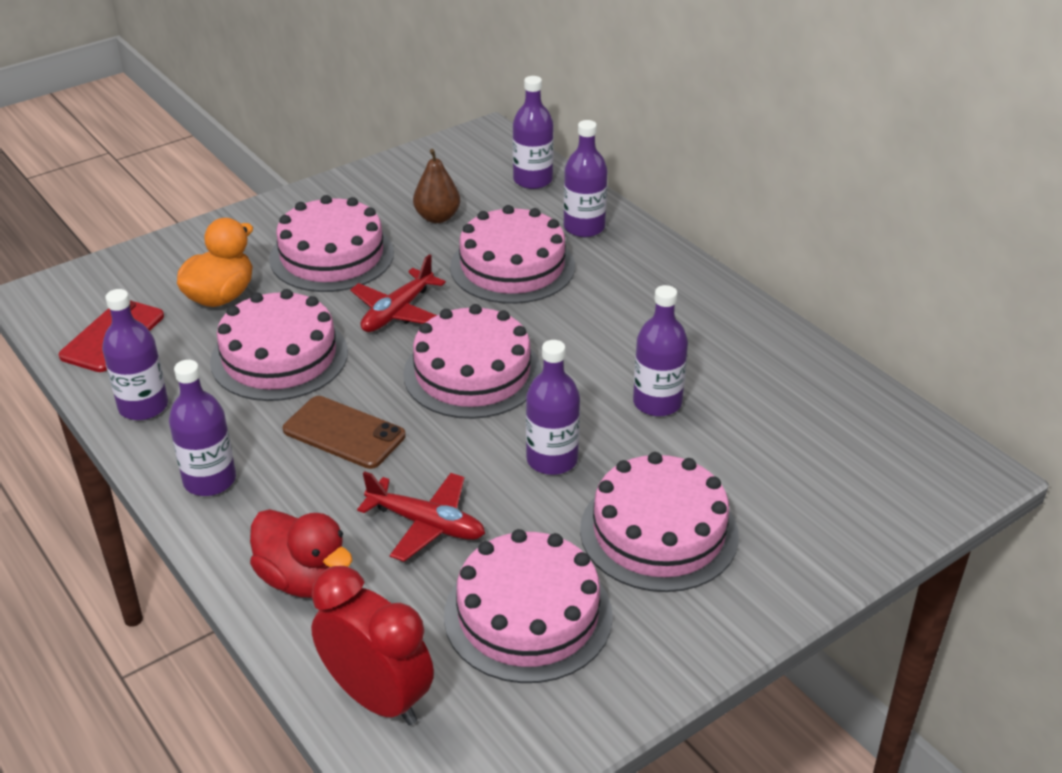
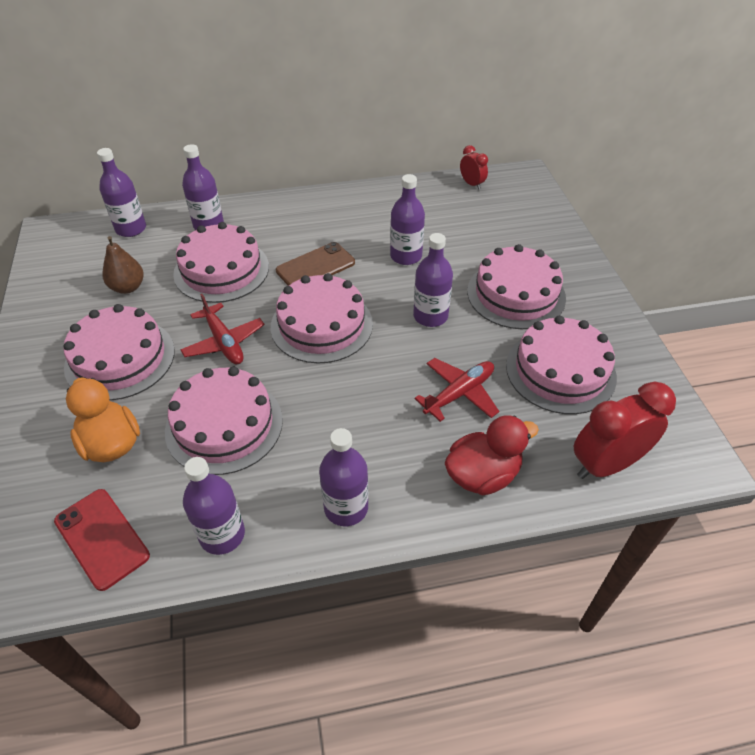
camera: 65 degrees left, 10 degrees up
brown phone [283,396,406,469] -> brown phone moved to [276,242,355,286]
none -> red clock [460,145,488,190]

